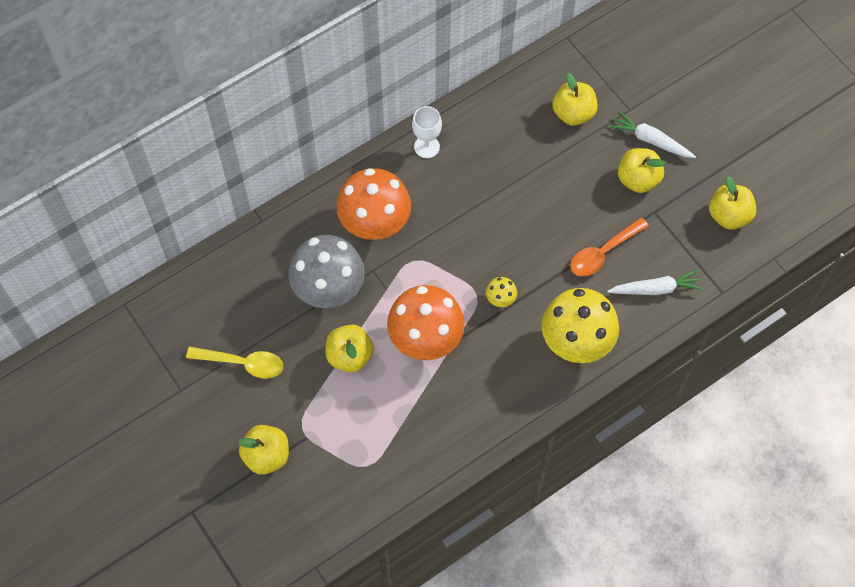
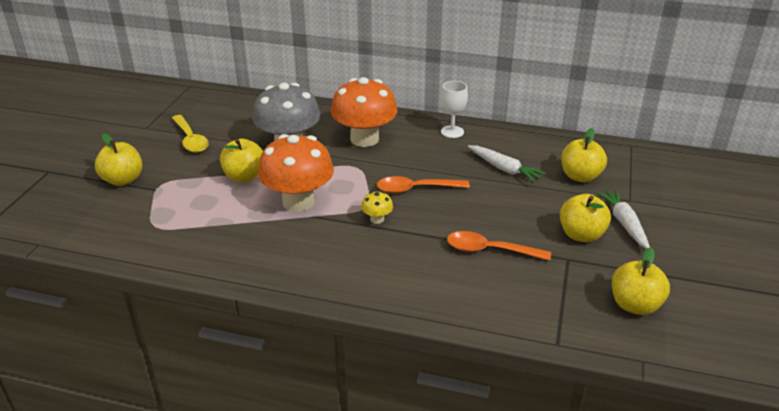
camera: 50 degrees right, 30 degrees down
yellow mushroom [541,288,619,363] -> none
white carrot [607,270,703,295] -> white carrot moved to [468,145,546,183]
none -> orange spoon [377,176,470,193]

